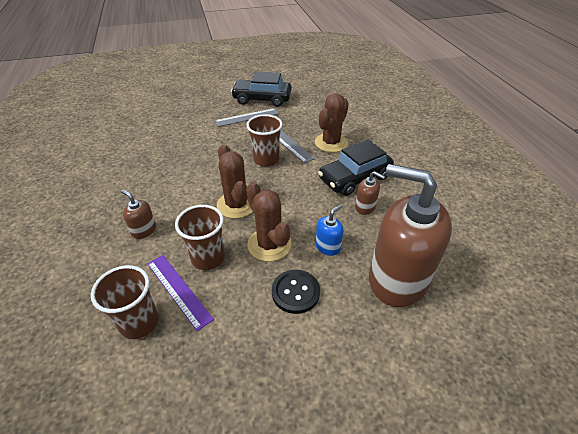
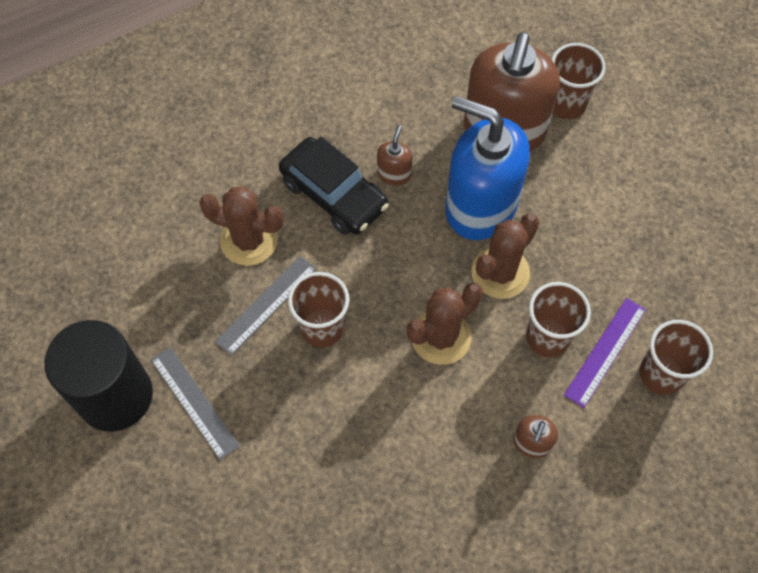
camera: 105 degrees left, 20 degrees up
black car [231,72,292,107] -> black cylinder [44,320,153,432]
black button [272,270,320,314] -> none
blue soap dispenser [315,204,343,256] -> blue soap dispenser [445,96,530,240], size x2.45
none -> brown cup [551,43,606,119]

